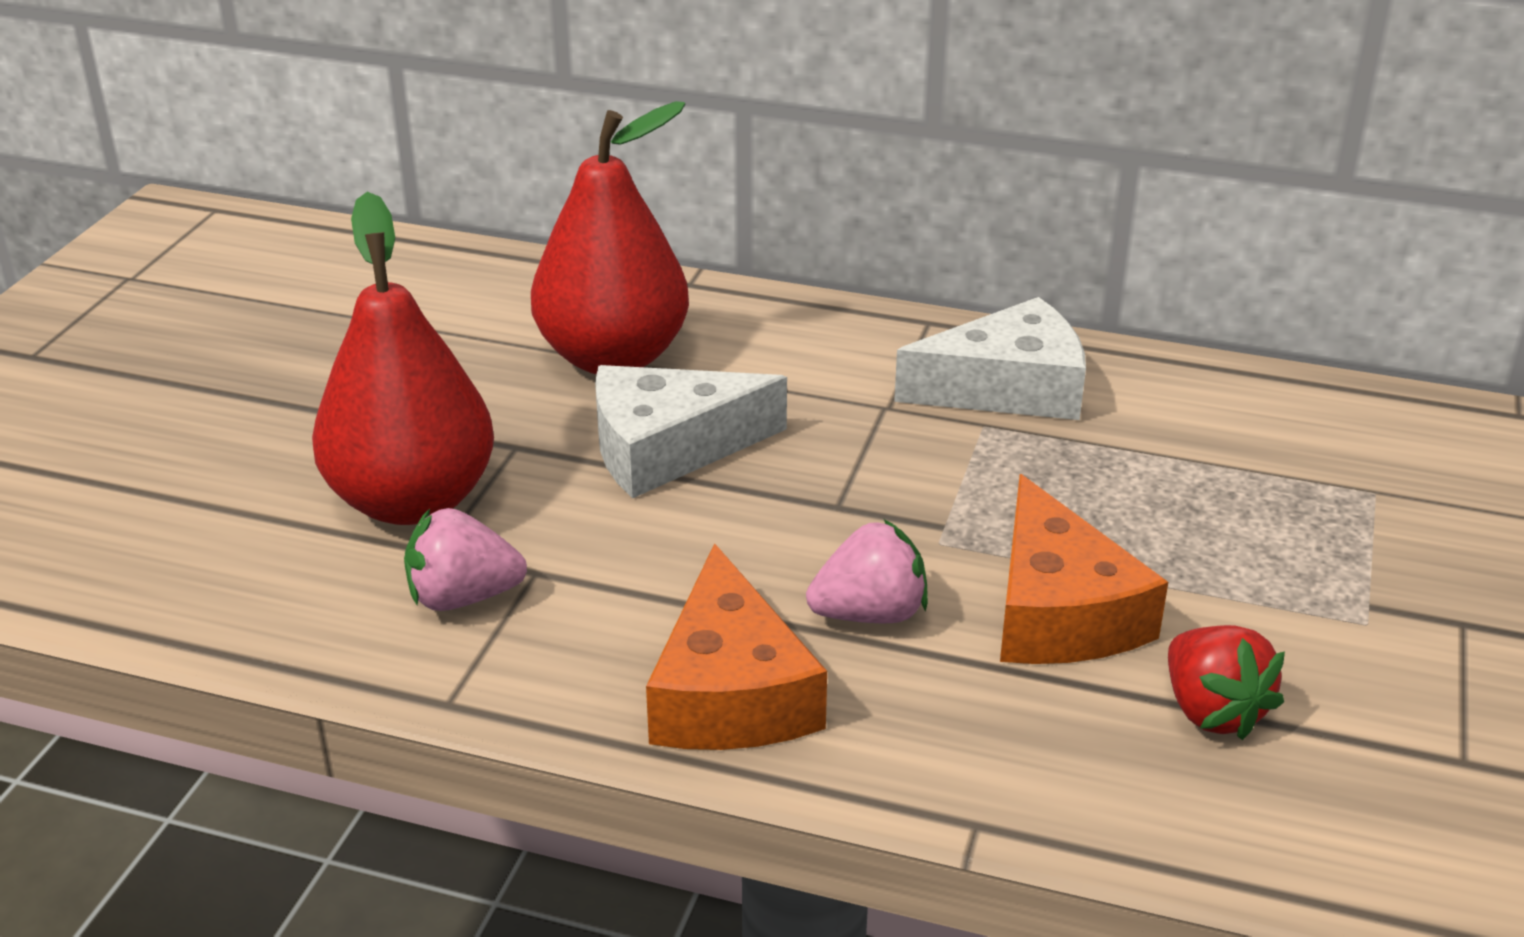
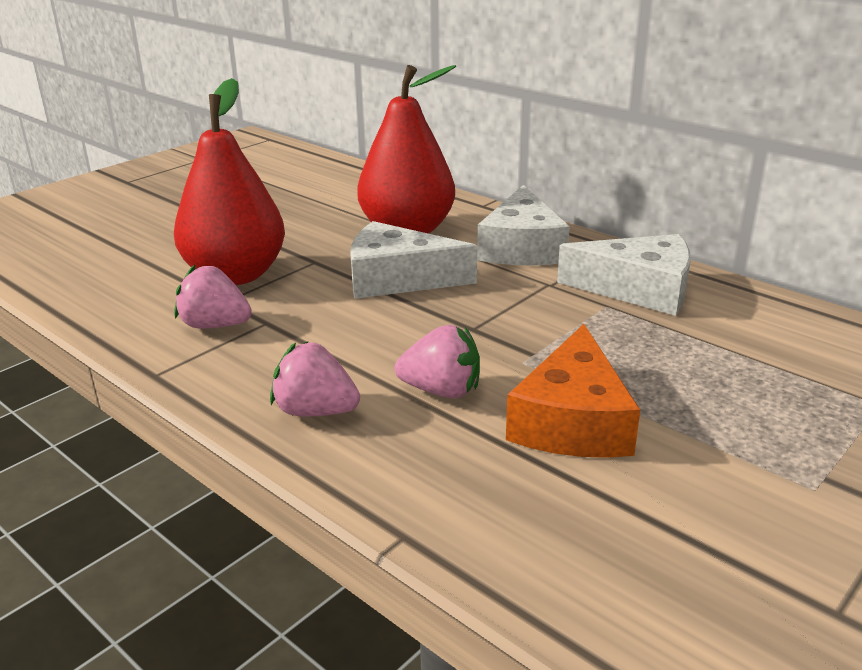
camera: 25 degrees right, 5 degrees down
orange cheese [646,543,827,750] -> pink strawberry [270,341,360,416]
red strawberry [1168,625,1285,740] -> none
none -> white cheese [477,185,570,265]

